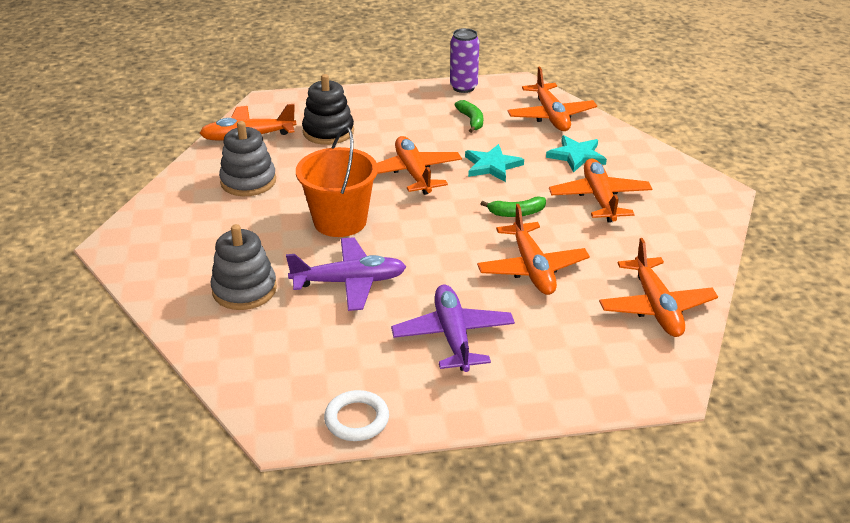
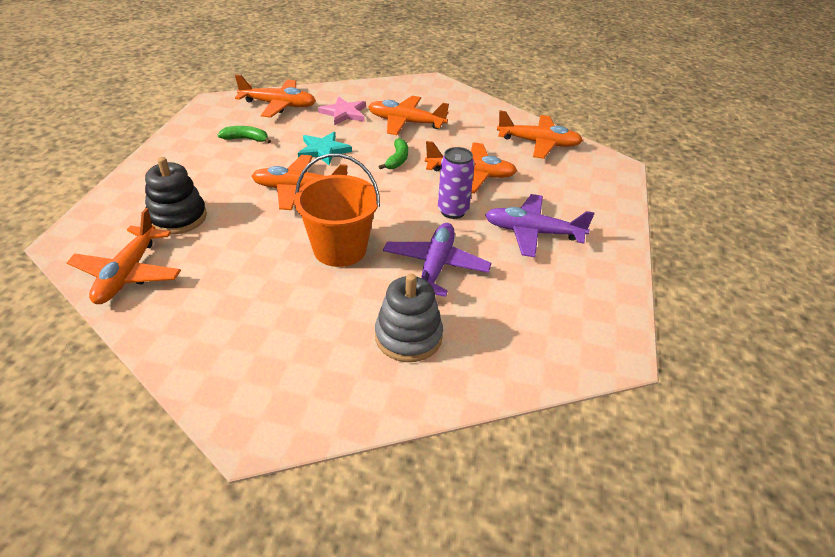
camera: 70 degrees left, 5 degrees up
grey stacking toy [219,121,276,196] -> none
white ring [324,390,389,441] -> none
purple can [450,28,479,93] -> purple can moved to [438,147,475,219]
turquoise star [546,135,607,173] -> pink star [318,96,366,125]

